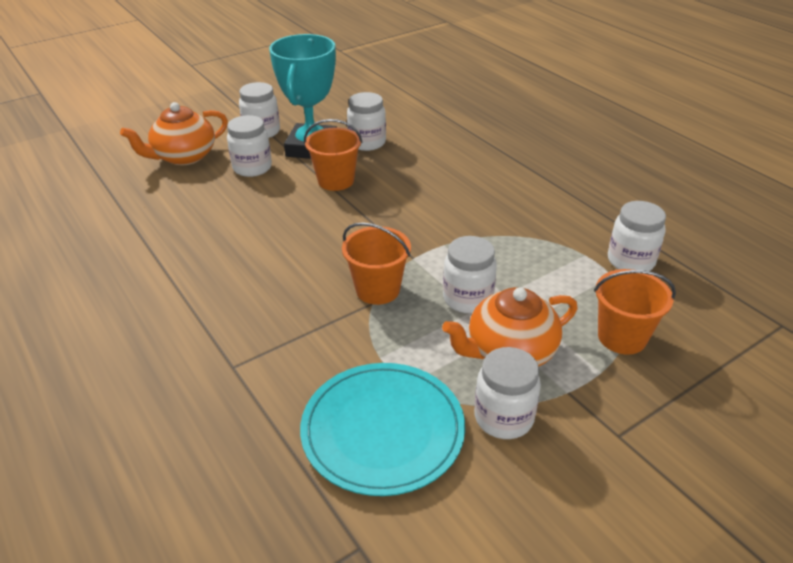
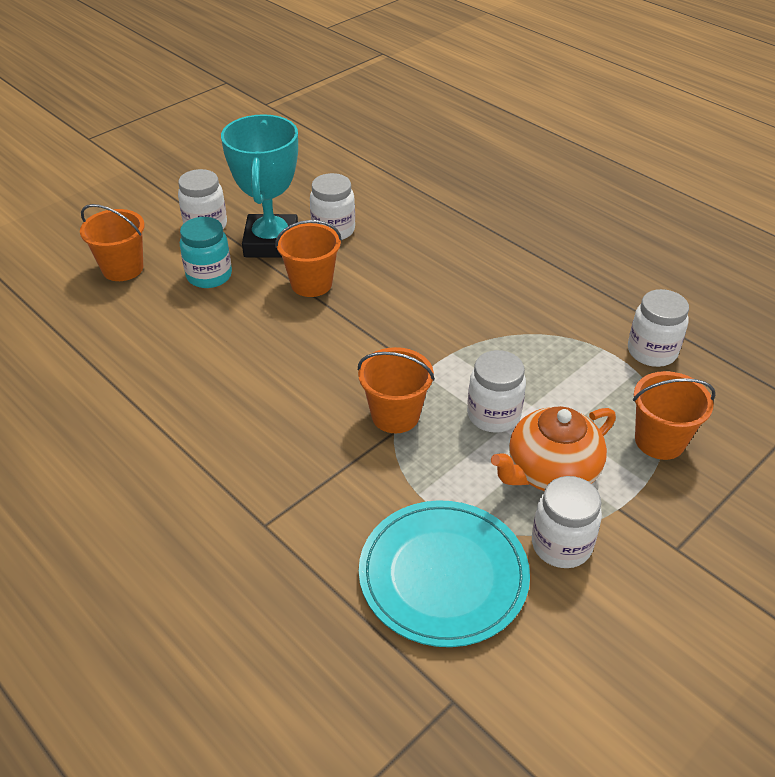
camera: 10 degrees left, 5 degrees up
orange teapot [120,102,228,165] -> orange bucket [80,204,145,281]
white jar [227,115,272,177] -> turquoise jar [180,217,232,288]

